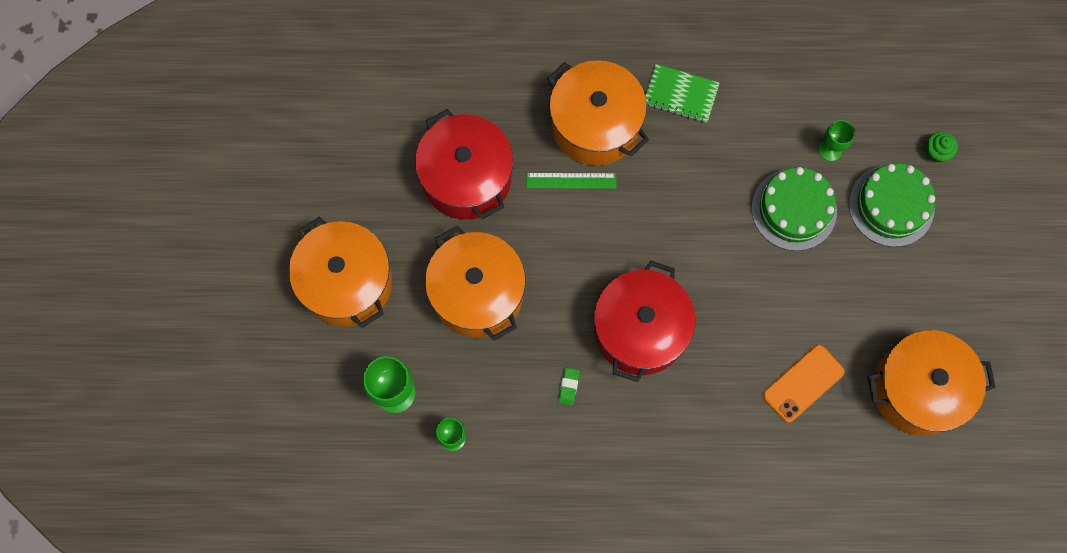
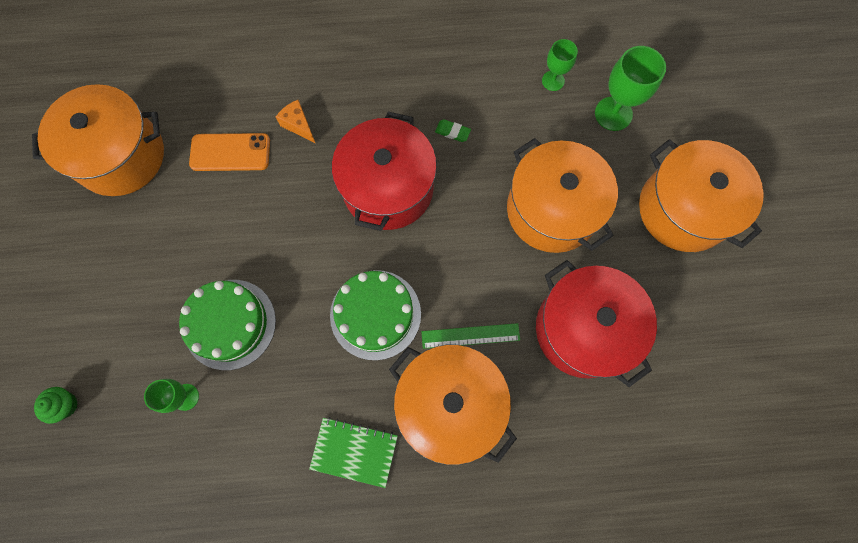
camera: 175 degrees right, 0 degrees up
green eraser [558,368,580,405] -> green eraser turned 75 degrees counterclockwise [435,120,471,142]
orange phone [763,345,845,423] -> orange phone turned 45 degrees clockwise [189,133,270,171]
green cake [849,163,935,247] -> green cake moved to [330,270,421,361]
none -> orange cheese [276,100,316,144]

